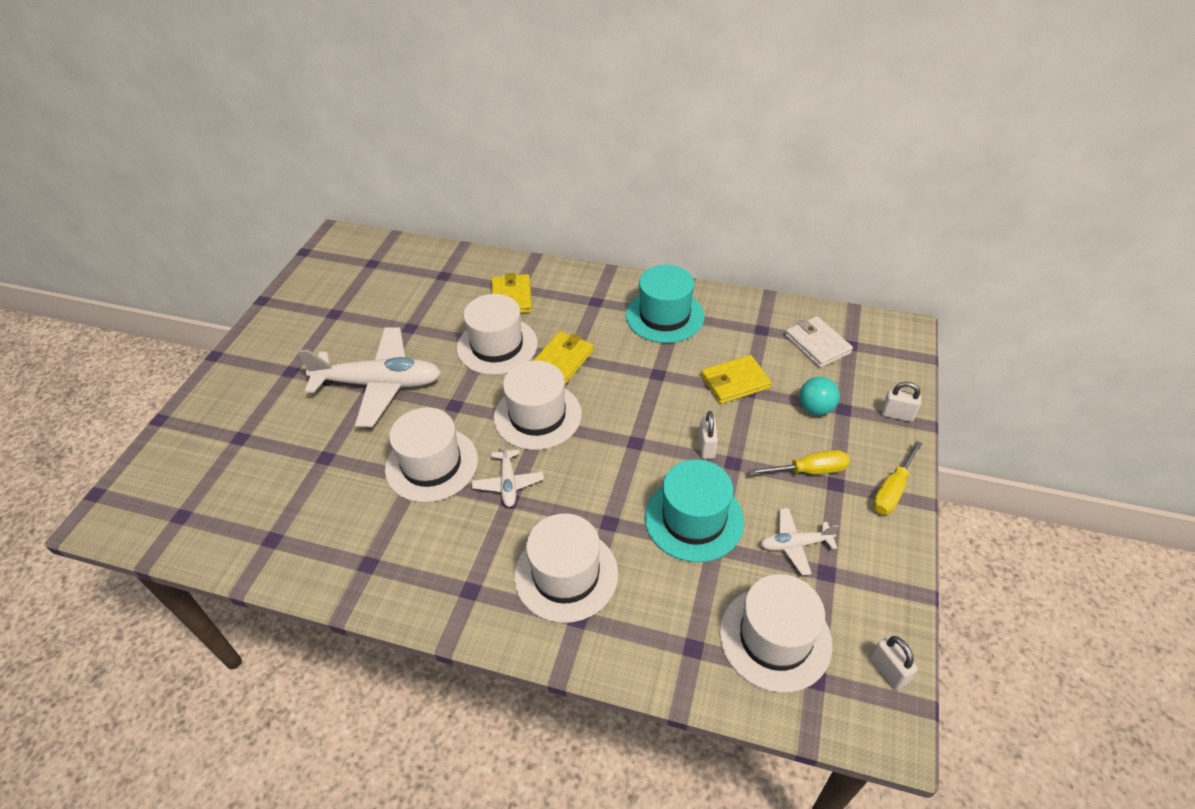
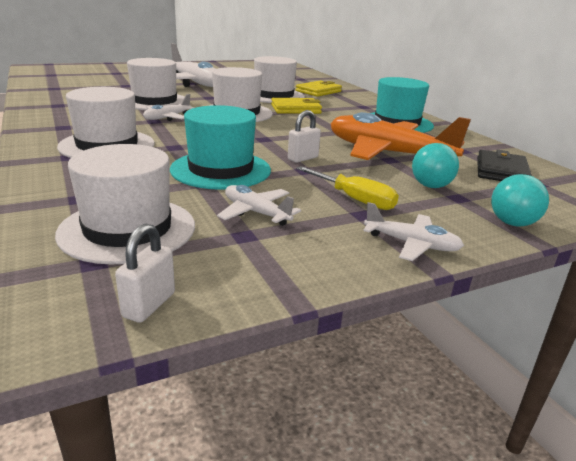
camera: 45 degrees right, 20 degrees down
yellow wallet [701,355,772,404] -> orange plane [331,112,471,160]
white wallet [785,316,853,368] -> black wallet [477,150,532,181]
yellow screwdriver [873,441,923,515] -> white plane [363,202,464,261]
white padlock [882,382,921,422] -> turquoise ball [491,174,549,227]

